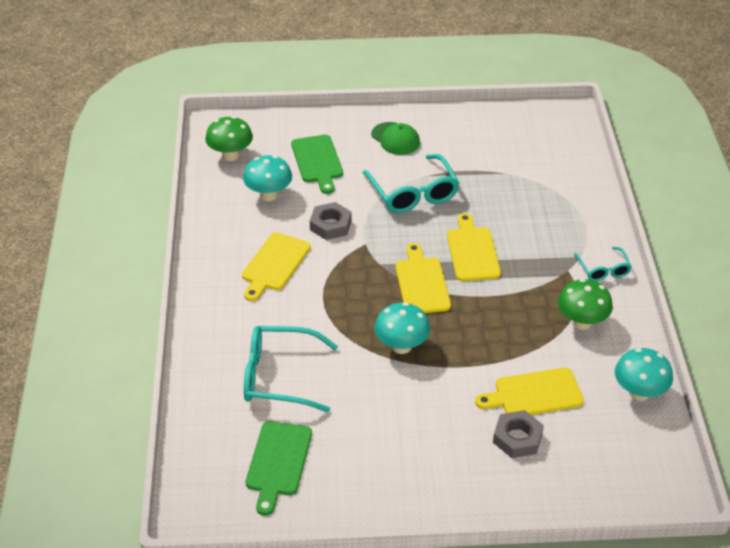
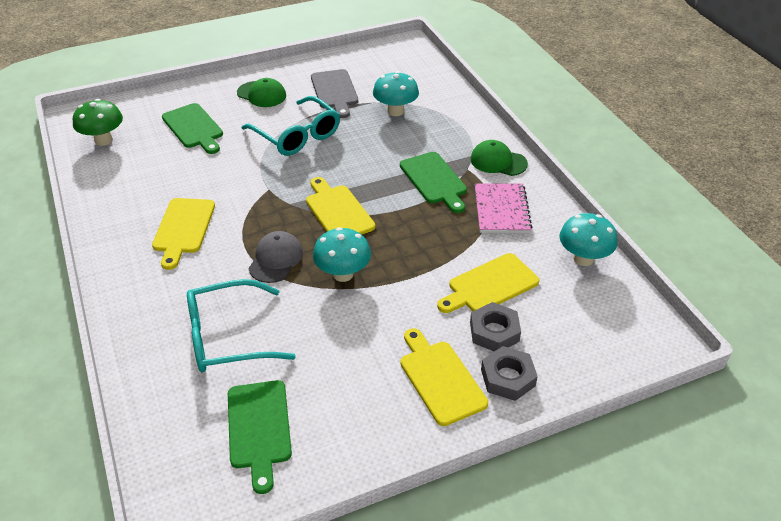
camera: 20 degrees left, 0 degrees up
turquoise mushroom [243,155,292,201] -> turquoise mushroom moved to [373,71,419,116]
grey nut [310,202,352,240] -> grey nut moved to [481,346,538,401]
yellow cutting board [447,213,501,281] -> yellow cutting board moved to [400,328,488,426]
green mushroom [558,279,613,330] -> pink notebook [475,183,532,233]
turquoise glasses [574,247,632,281] -> green cap [470,140,528,176]
none -> grey cap [248,231,303,283]
none -> grey cutting board [311,69,358,118]
none -> green cutting board [400,152,467,213]

